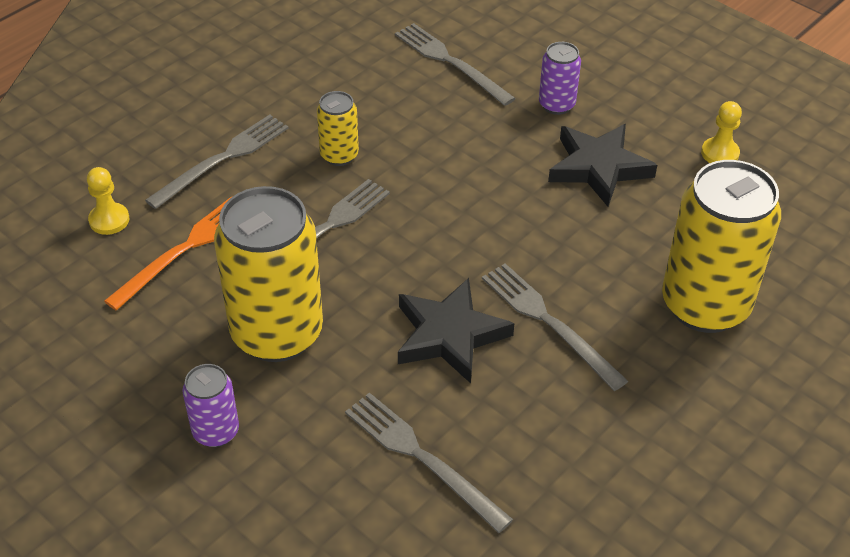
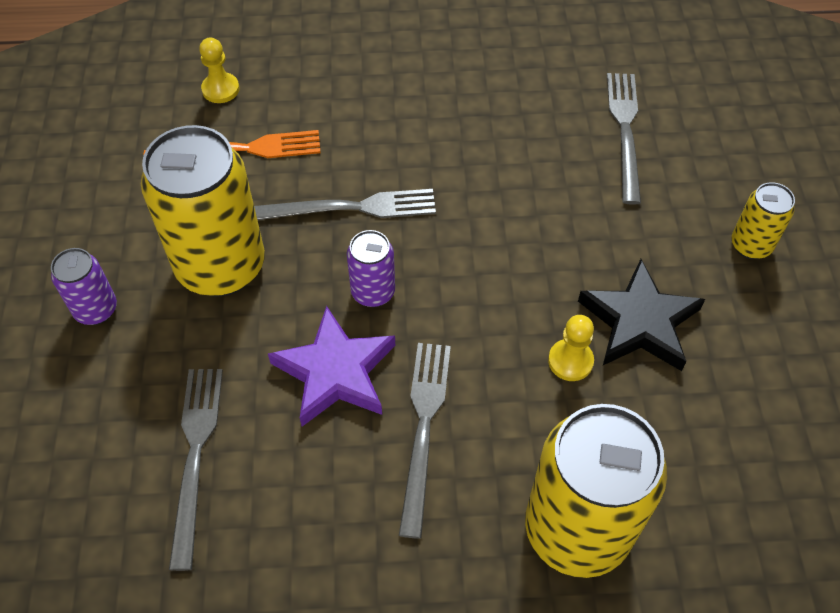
camera: 45 degrees right, 10 degrees up
grey fork [145,115,289,209] -> none
yellow can [317,91,359,166] -> yellow can moved to [731,182,795,259]
black star [398,278,514,383] -> purple star [268,306,395,427]
purple can [539,42,581,115] -> purple can moved to [347,230,395,307]
yellow pawn [701,101,742,163] -> yellow pawn moved to [548,315,594,381]

